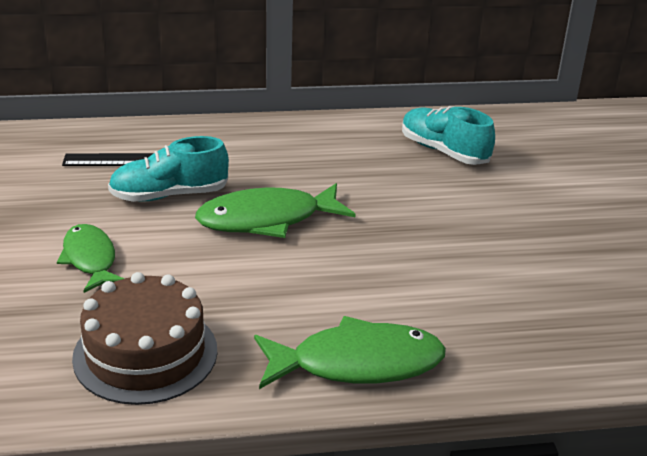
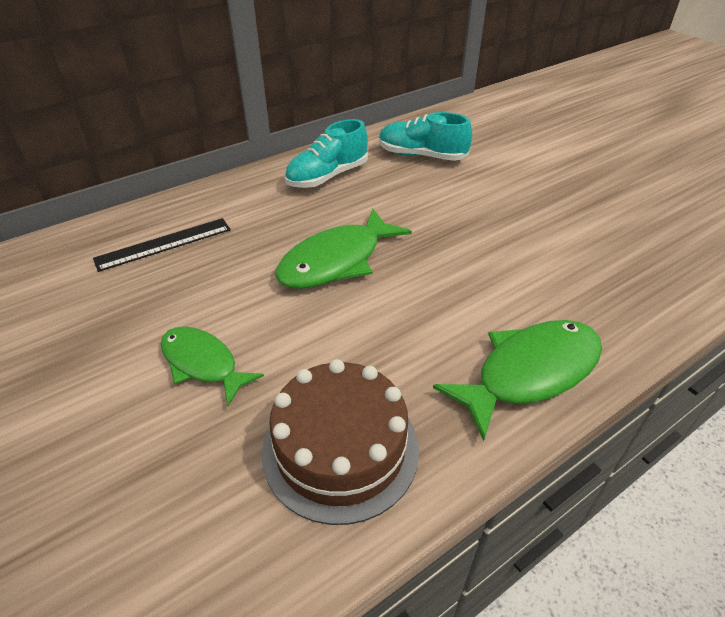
camera: 25 degrees left, 10 degrees up
turquoise shoe [108,136,229,202] -> turquoise shoe moved to [285,119,368,188]

